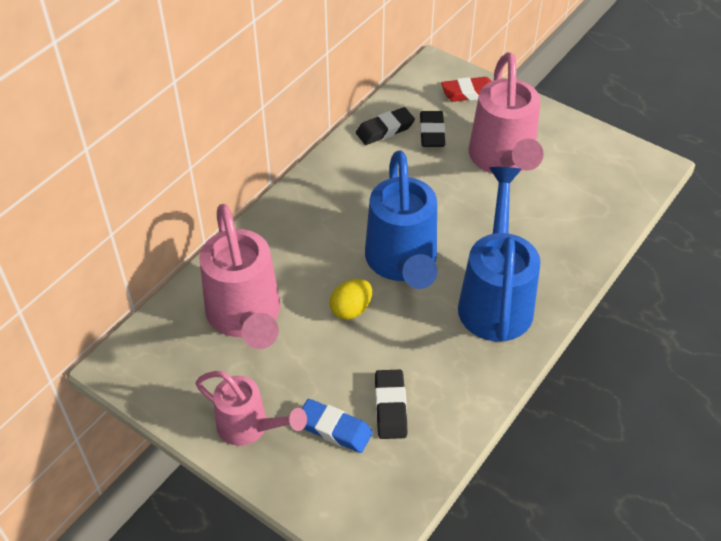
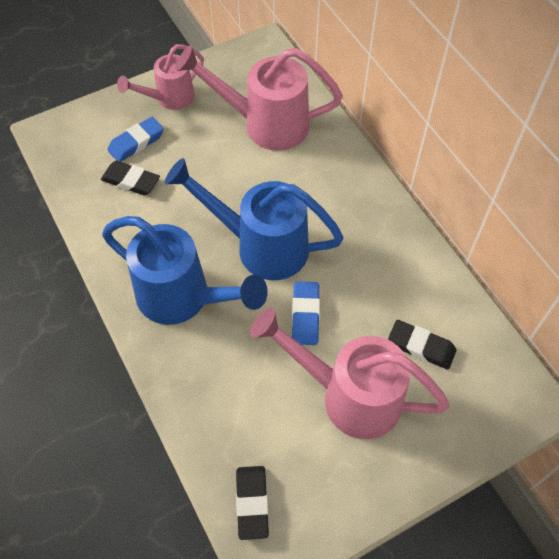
camera: 115 degrees right, 10 degrees up
yellow egg [330,279,372,320] -> none
black eraser [356,107,415,145] -> black eraser moved to [236,466,269,540]
red eraser [441,77,491,102] -> none
none -> blue eraser [292,281,320,345]

